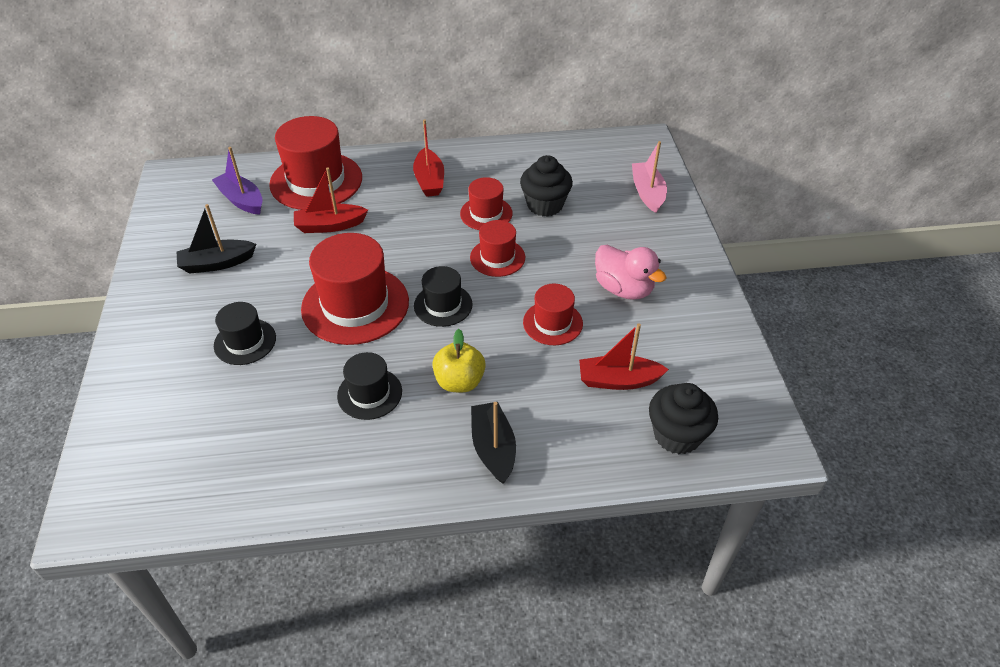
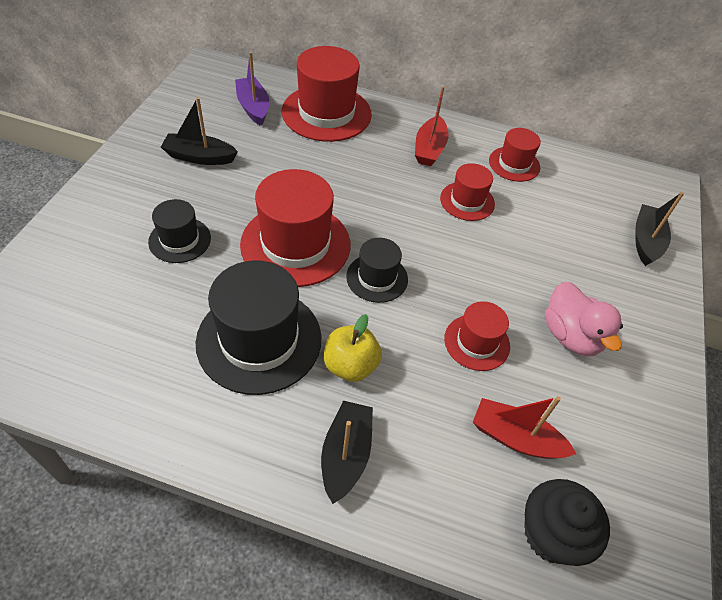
camera: 20 degrees right, 5 degrees up
red boat [294,167,368,233] -> none
black hat [337,352,402,420] -> black hat [196,260,322,395], size x1.82
red hat [470,220,525,277] -> red hat moved to [489,128,541,182]
black cupcake [520,155,573,217] -> none
pink boat [632,141,667,213] -> black boat [635,192,684,266]

